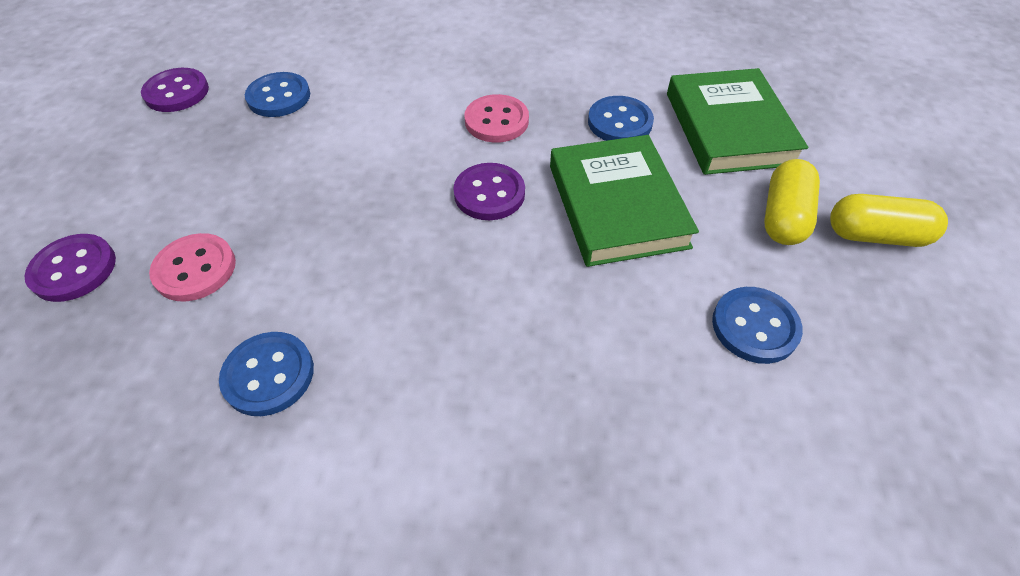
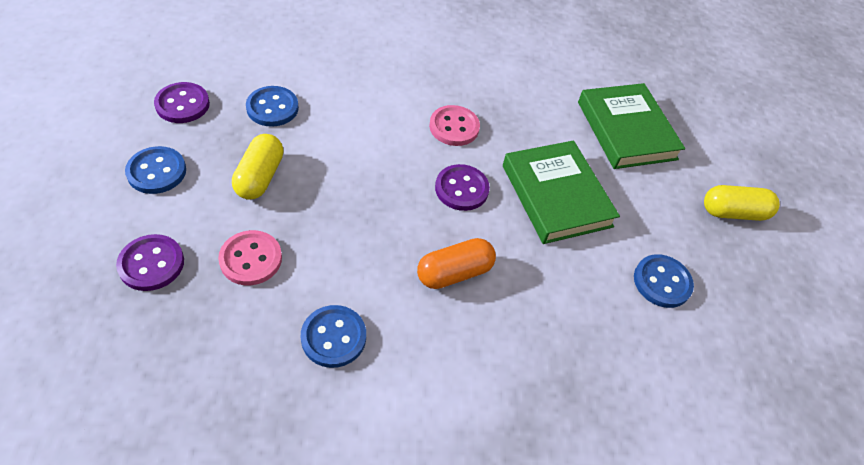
camera: 15 degrees left, 0 degrees up
blue button [588,96,654,141] -> blue button moved to [125,146,186,194]
yellow capsule [764,159,820,245] -> yellow capsule moved to [232,134,284,200]
none -> orange capsule [417,238,496,289]

